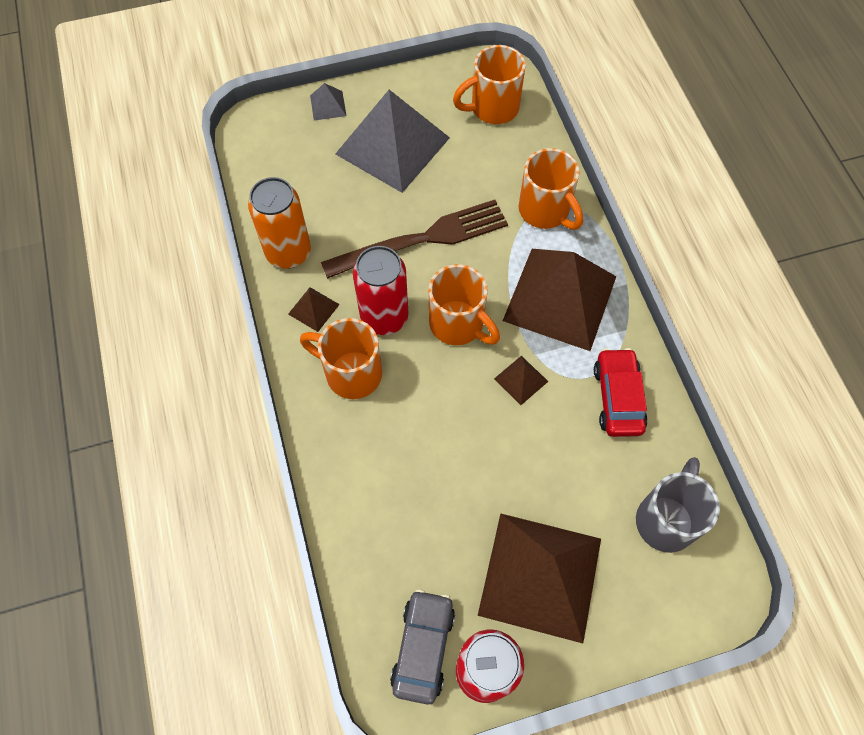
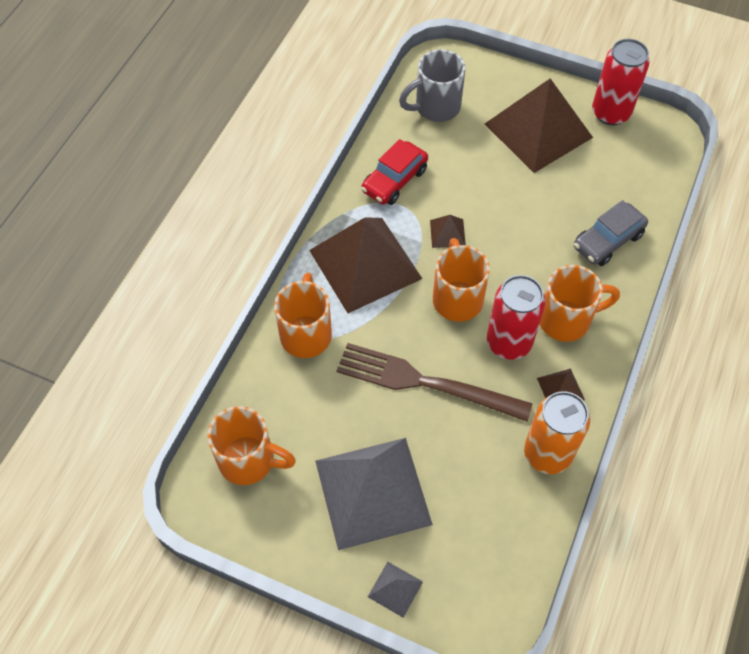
camera: 140 degrees left, 5 degrees down
orange mug [300,318,382,399] -> orange mug turned 75 degrees counterclockwise [540,265,620,342]
grey car [390,589,455,705] -> grey car moved to [574,200,648,266]

